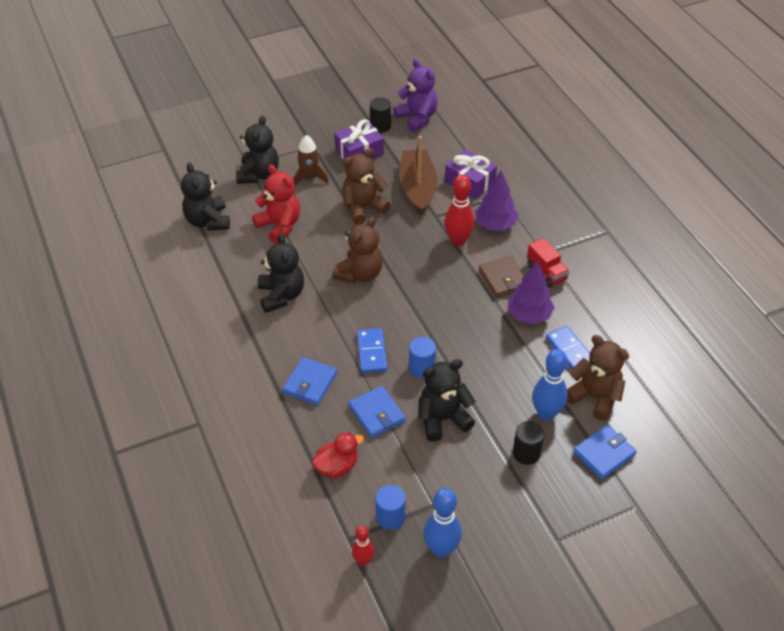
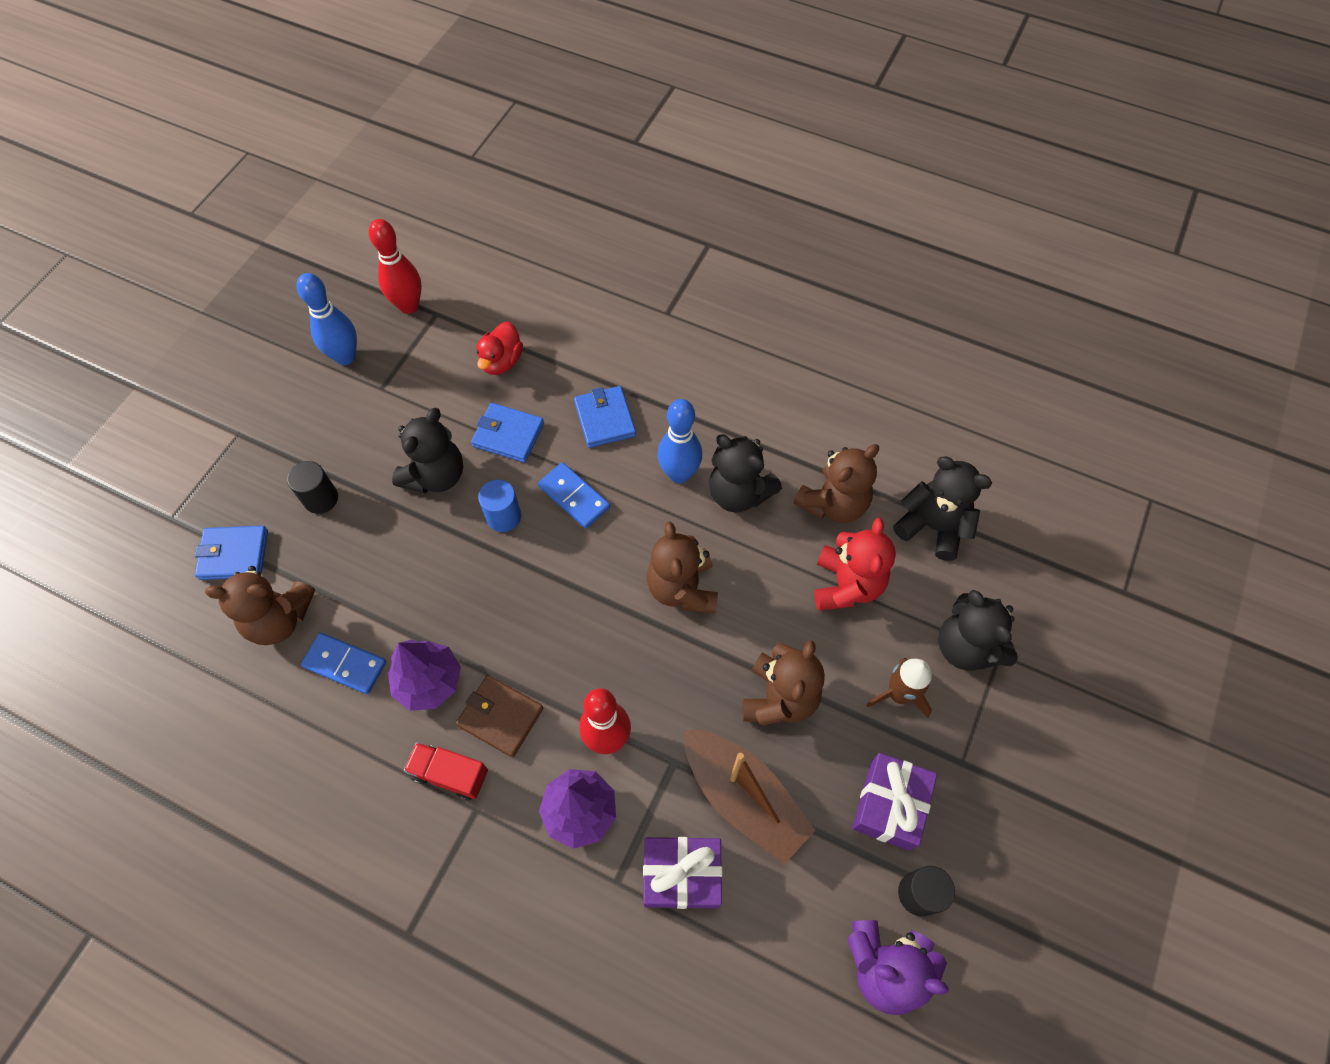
camera: 140 degrees right, 15 degrees up
red teddy bear [252,165,300,244] -> red teddy bear turned 90 degrees counterclockwise [815,518,896,610]
red bowling pin [352,525,375,566] -> red bowling pin [369,219,422,314], size x1.69
blue cylinder [376,485,405,530] -> none
blue bowling pin [532,349,568,421] -> blue bowling pin moved to [658,399,702,483]
blue wallet [573,425,637,479] -> blue wallet turned 75 degrees clockwise [195,526,268,580]
none -> brown teddy bear [793,444,879,523]

